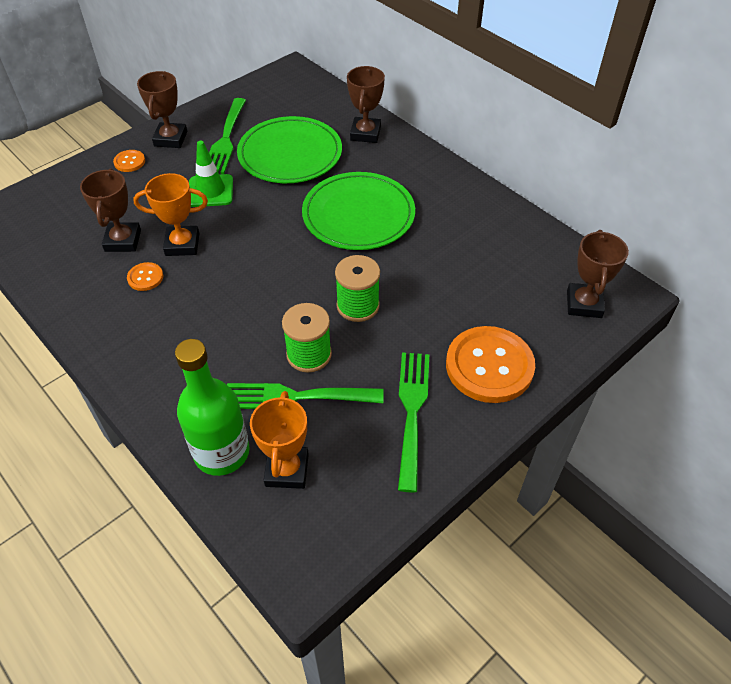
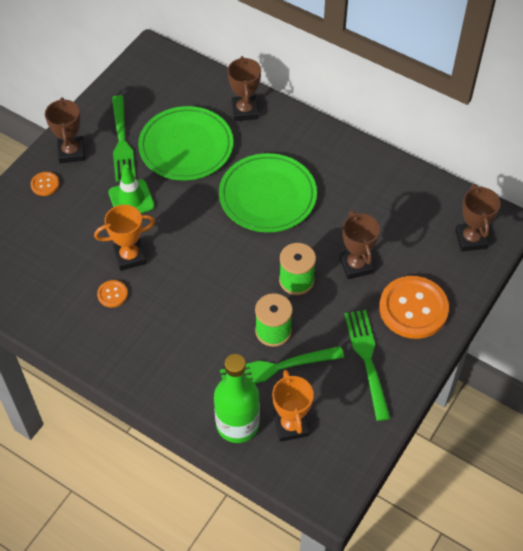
camera: 15 degrees left, 5 degrees up
brown trophy [80,169,141,252] -> brown trophy moved to [339,210,380,279]

